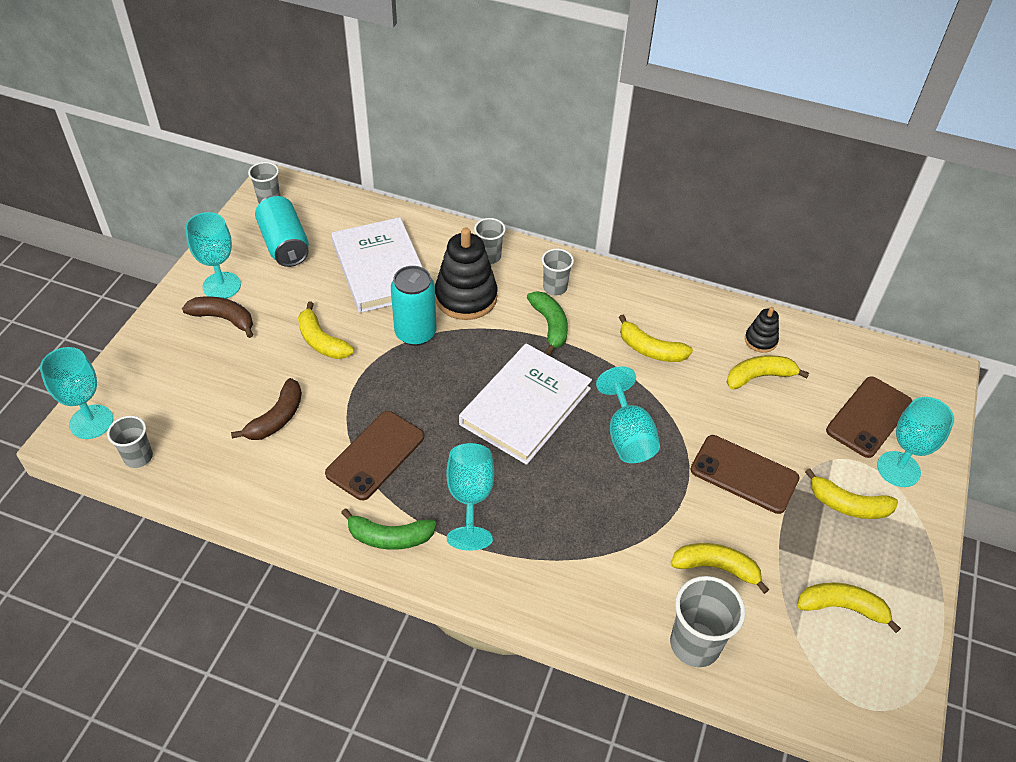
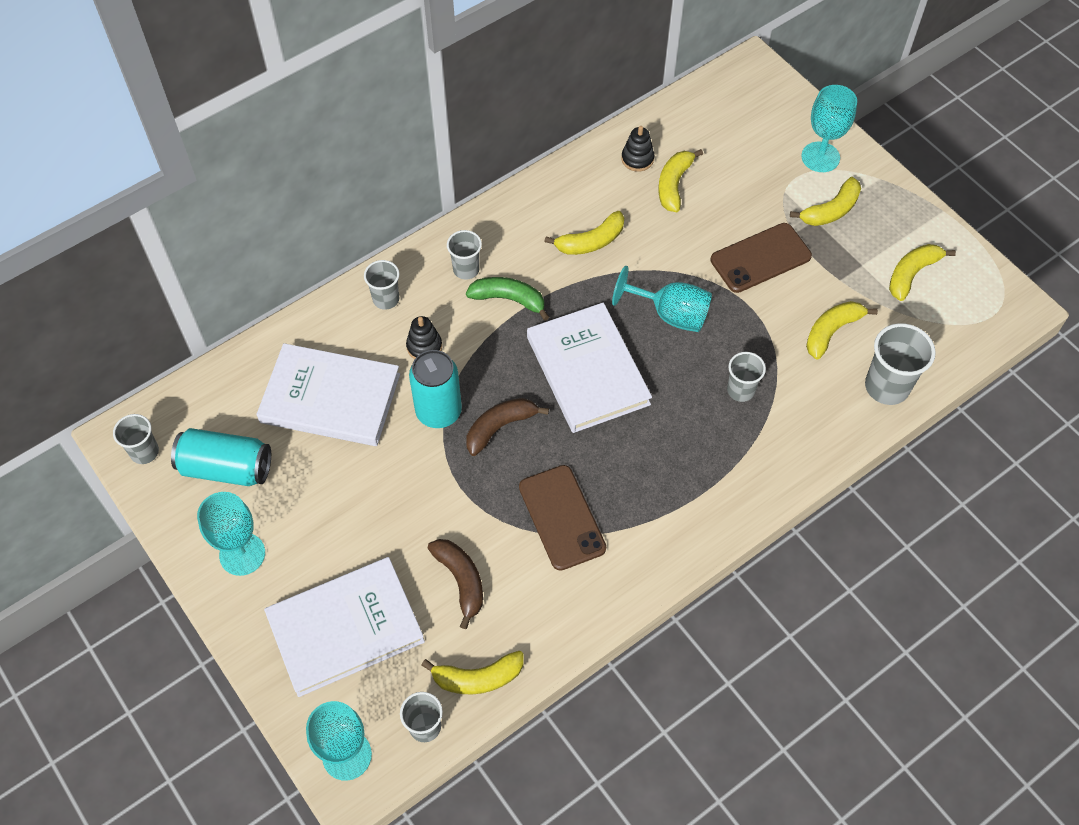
camera: 55 degrees left, 10 degrees up
brown banana [182,297,253,338] -> brown banana moved to [466,398,549,456]
yellow banana [298,302,354,359] -> yellow banana moved to [421,651,524,694]
green banana [341,508,436,550] -> none
black stacking toy [435,228,498,320] -> black stacking toy [406,316,442,359], size x0.51
turquoise goblet [446,443,494,550] -> none
brown phone [826,377,912,458] -> none
none -> white book [264,557,425,697]
none -> grey cup [727,352,766,402]

